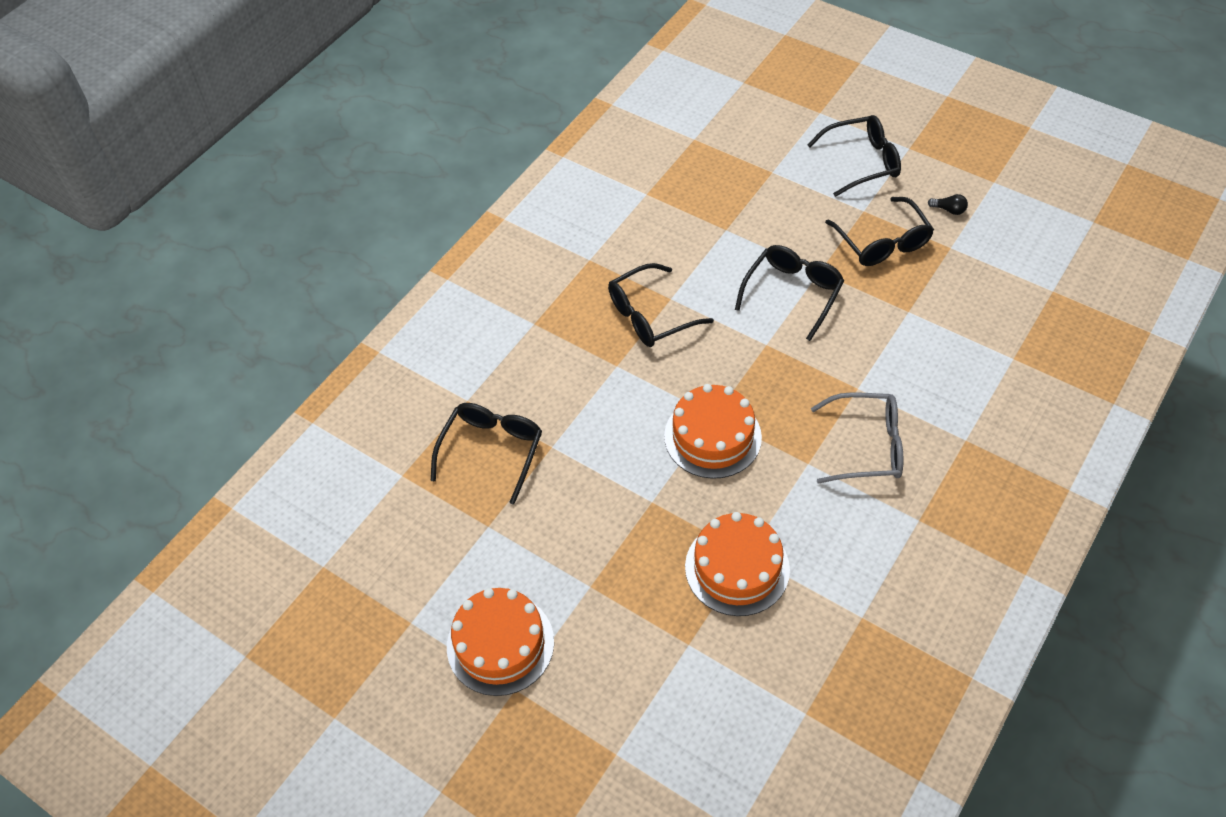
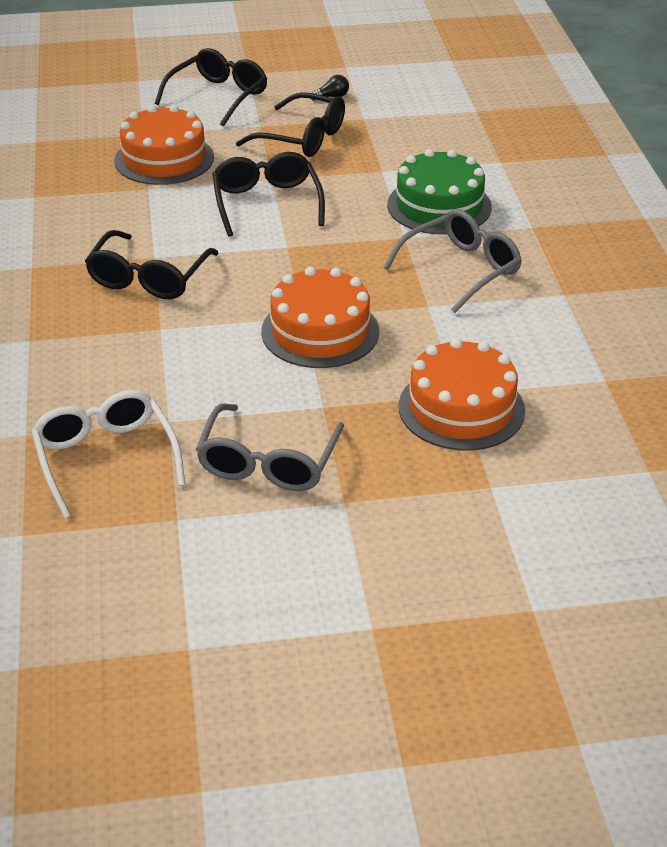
camera: 45 degrees left, 15 degrees down
black glasses [431,403,542,504] -> white glasses [31,390,185,519]
orange cake [447,588,554,696] -> orange cake moved to [114,105,214,185]
none -> grey glasses [196,403,344,491]
none -> green cake [387,149,492,235]

